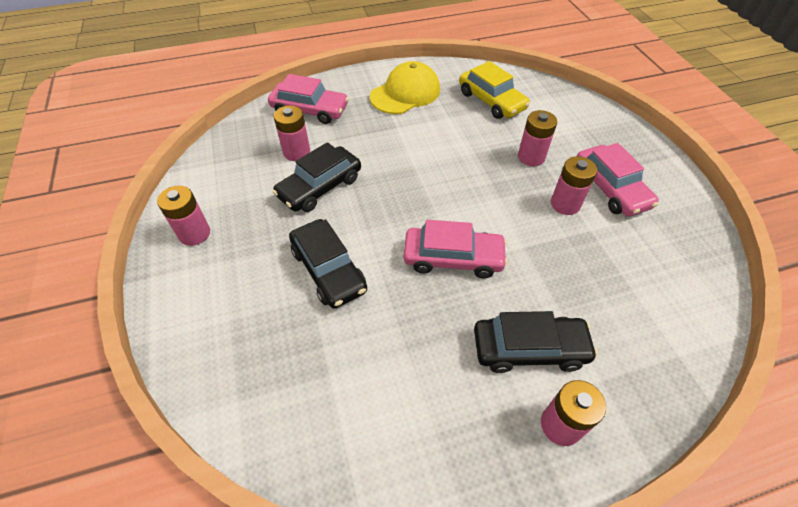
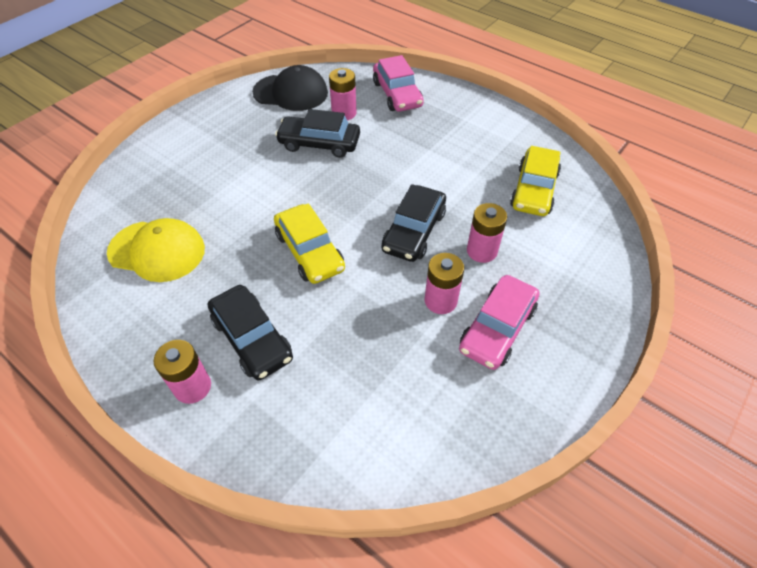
camera: 55 degrees right, 0 degrees up
pink battery [157,186,210,246] -> none
black car [289,219,367,309] -> black car moved to [382,184,446,262]
yellow cap [370,61,440,114] -> yellow cap moved to [107,218,205,282]
pink car [404,220,508,278] -> yellow car [274,203,345,284]
none -> black cap [252,65,328,111]

